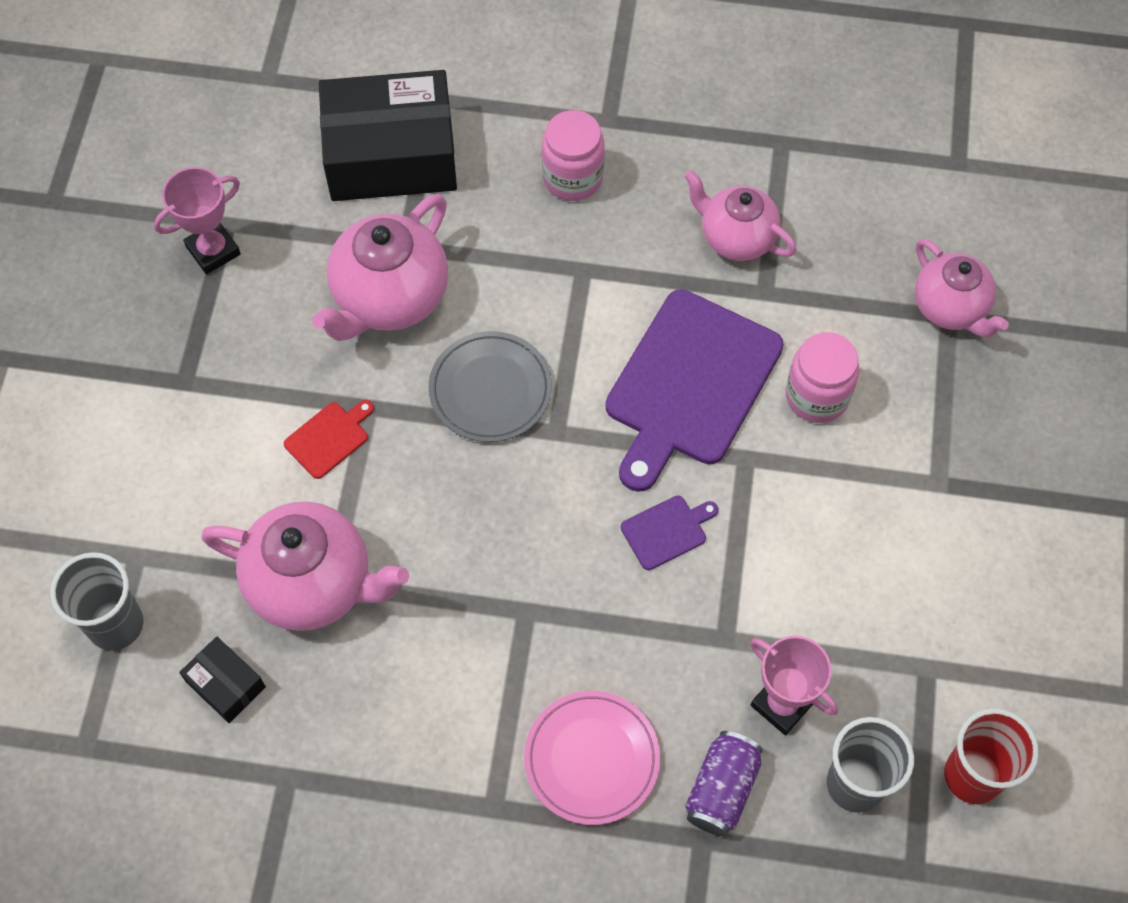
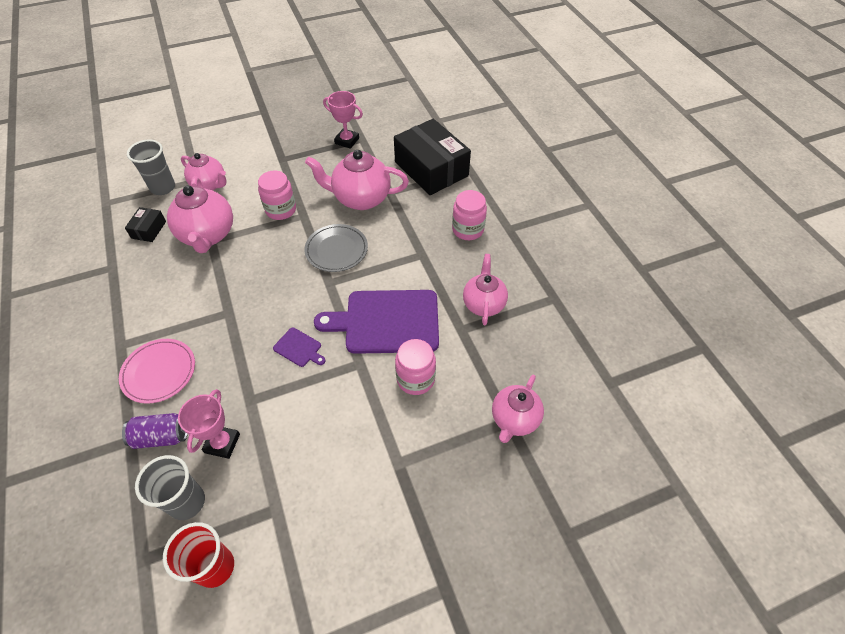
camera: 60 degrees right, 10 degrees down
red cutting board [284,400,374,479] -> pink jar [258,170,296,220]
none -> pink teapot [181,153,226,190]

